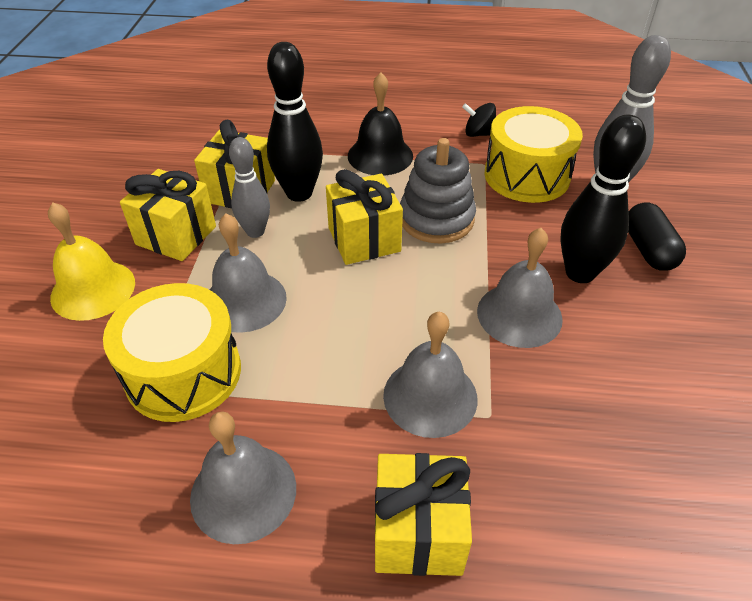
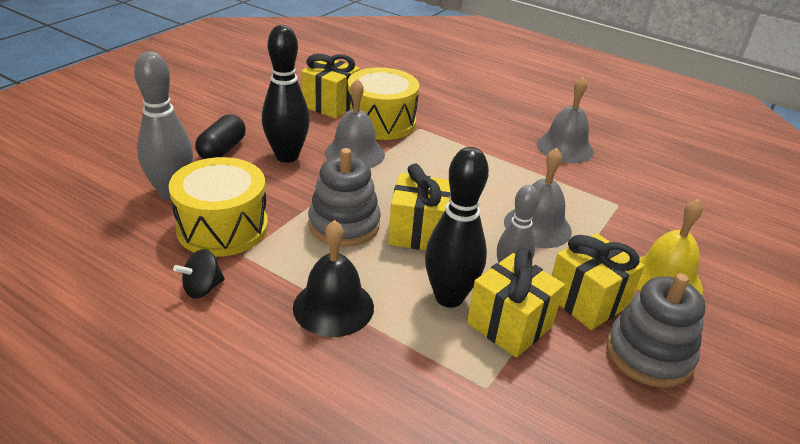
camera: 155 degrees left, 10 degrees down
yellow drum [103,283,241,422] -> yellow drum moved to [347,67,419,140]
yellow gift [375,453,472,576] -> yellow gift moved to [301,54,360,119]
grey bell [383,311,478,438] -> none
black spinning top [462,103,496,137] -> black spinning top turned 105 degrees clockwise [173,249,225,299]
none -> grey stacking toy [607,273,705,388]

